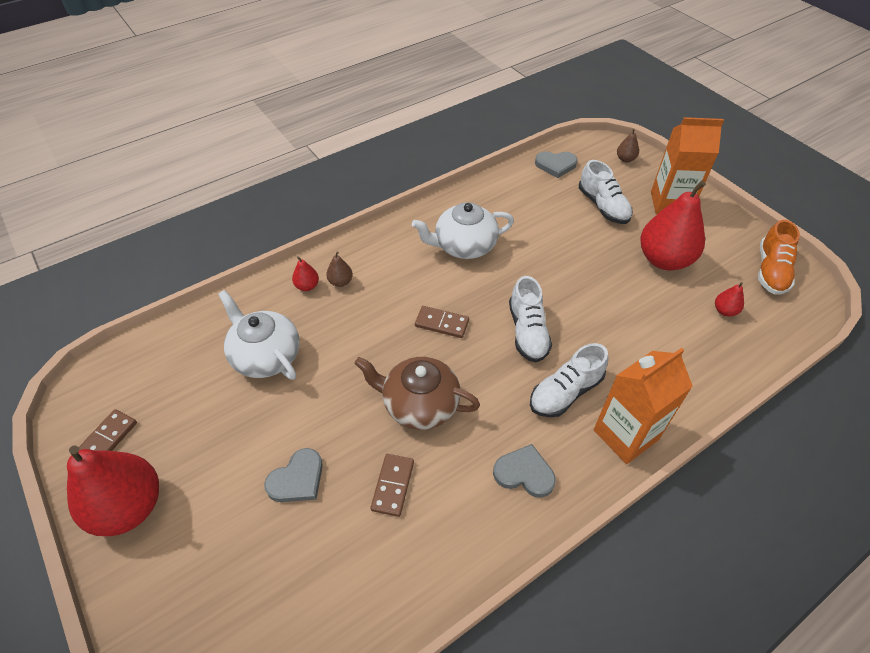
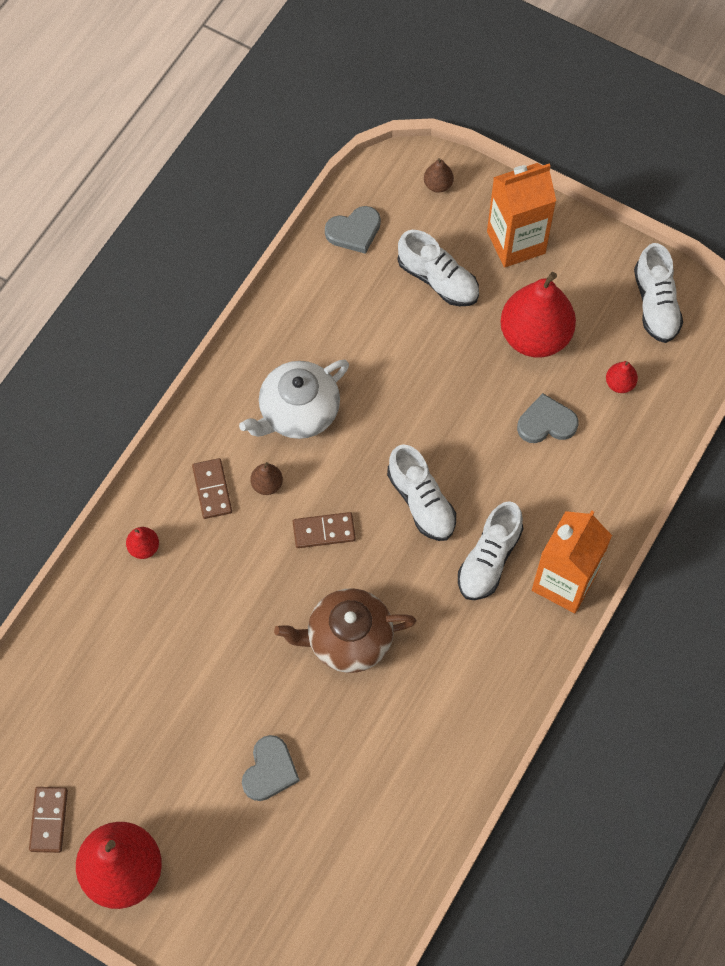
camera: 25 degrees left, 15 degrees up
white teapot [218,290,300,380] -> none
brown pear [326,252,353,287] -> brown pear moved to [250,462,283,495]
brown domino [371,454,414,517] -> brown domino moved to [192,458,232,519]
grey heart [493,444,556,498] -> grey heart moved to [517,393,578,443]
orange shoe [758,220,800,295] -> white shoe [634,243,683,343]

